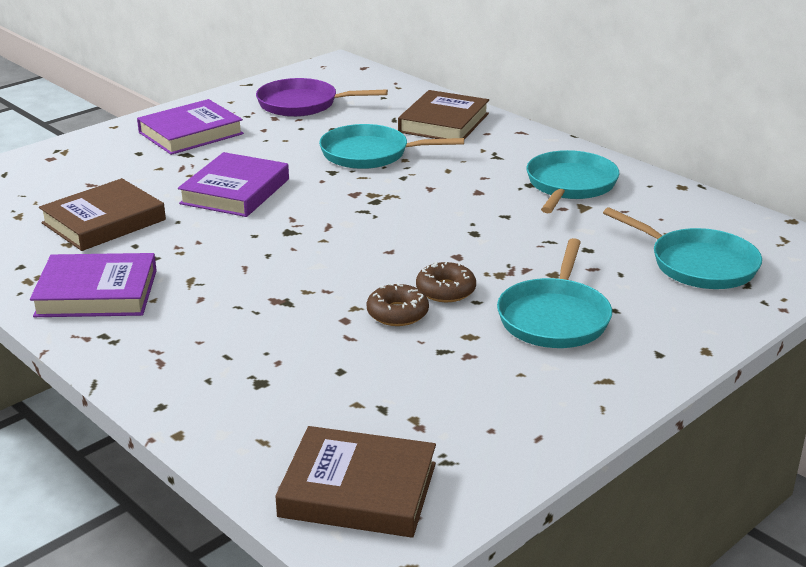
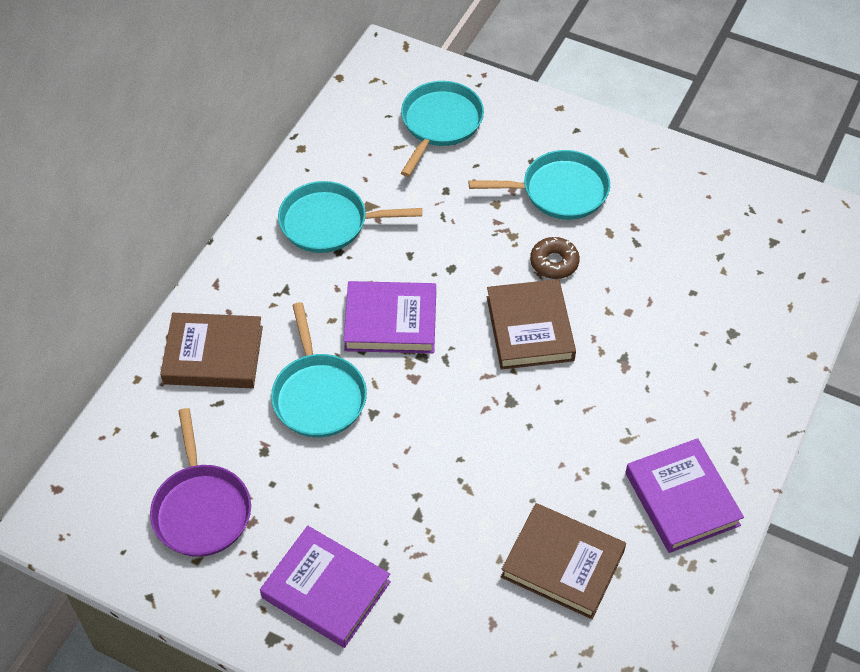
camera: 110 degrees left, 25 degrees up
purple book [178,152,289,217] -> purple book moved to [344,281,436,353]
brown book [275,426,436,538] -> brown book moved to [487,279,576,370]
brown donut [367,282,429,326] -> none

